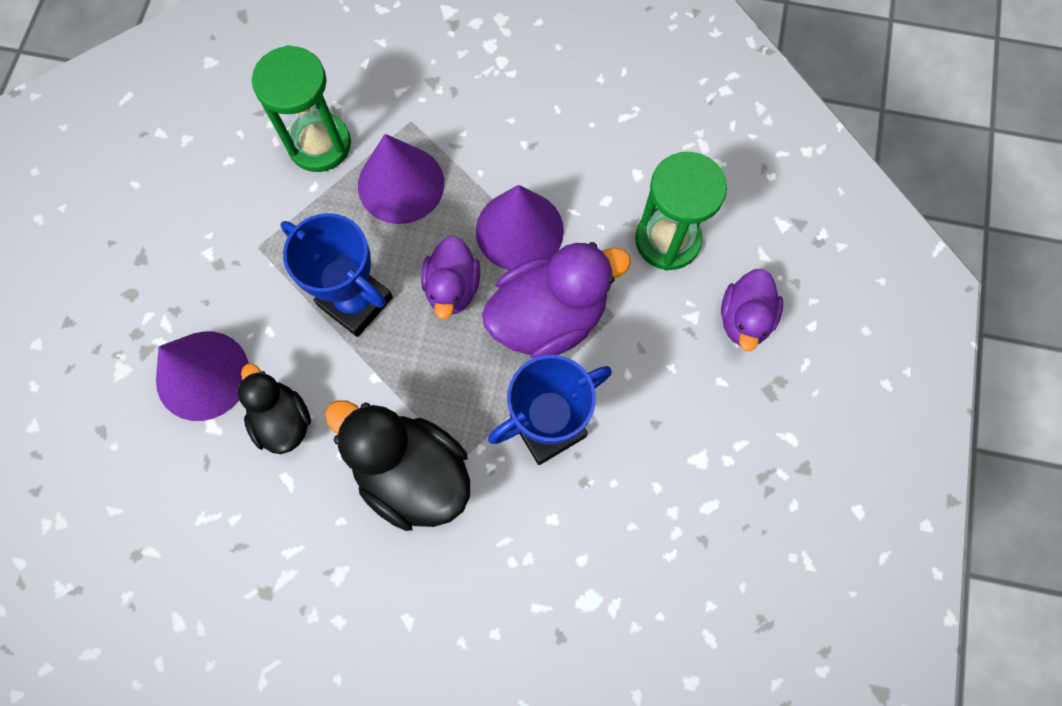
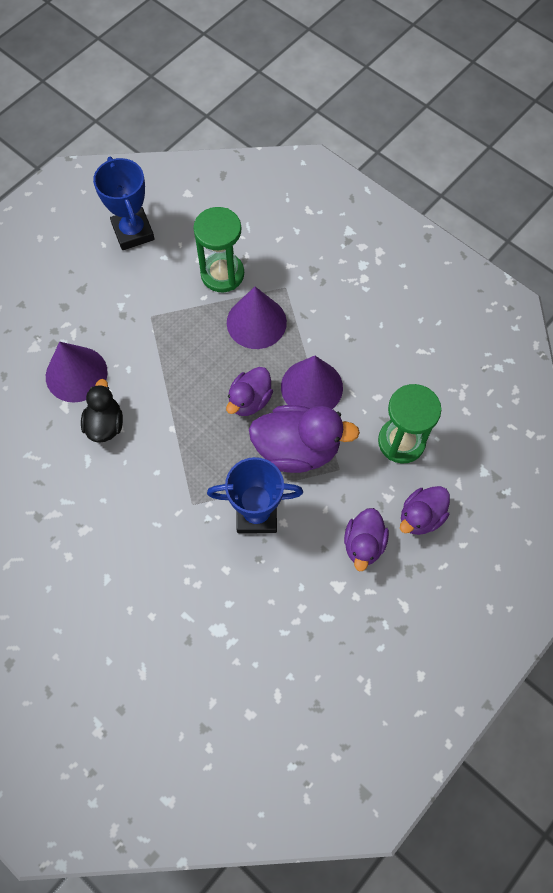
camera: 30 degrees right, 5 degrees down
blue trophy [281,213,393,337] -> blue trophy moved to [93,157,155,250]
black duck [325,400,470,531] -> none
none -> purple duck [344,508,389,571]

